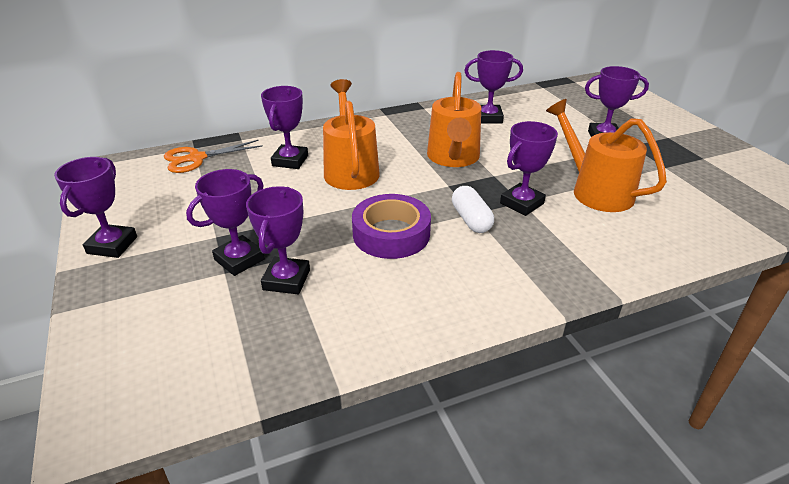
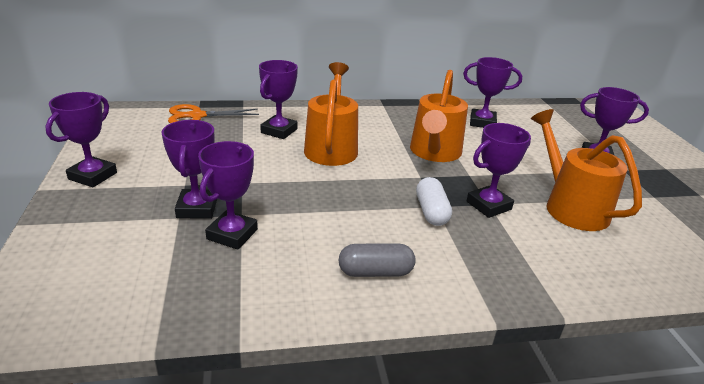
camera: 10 degrees right, 5 degrees down
purple trophy [186,169,265,276] -> purple trophy turned 60 degrees counterclockwise [161,120,217,219]
purple tape [352,194,431,259] -> none
none -> grey capsule [339,244,415,277]

